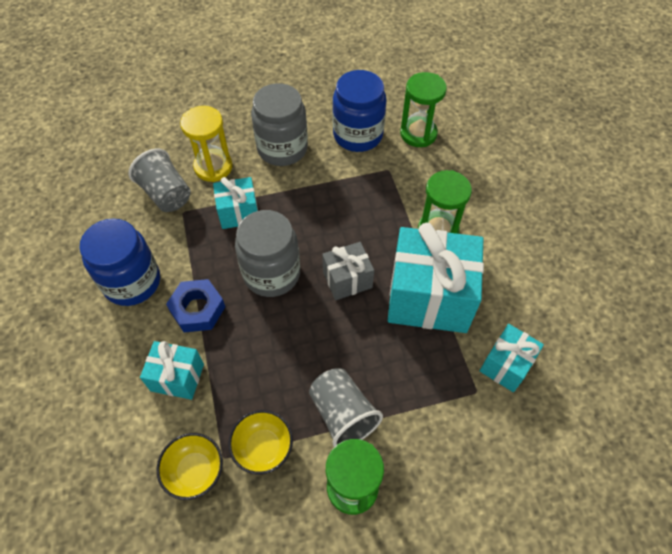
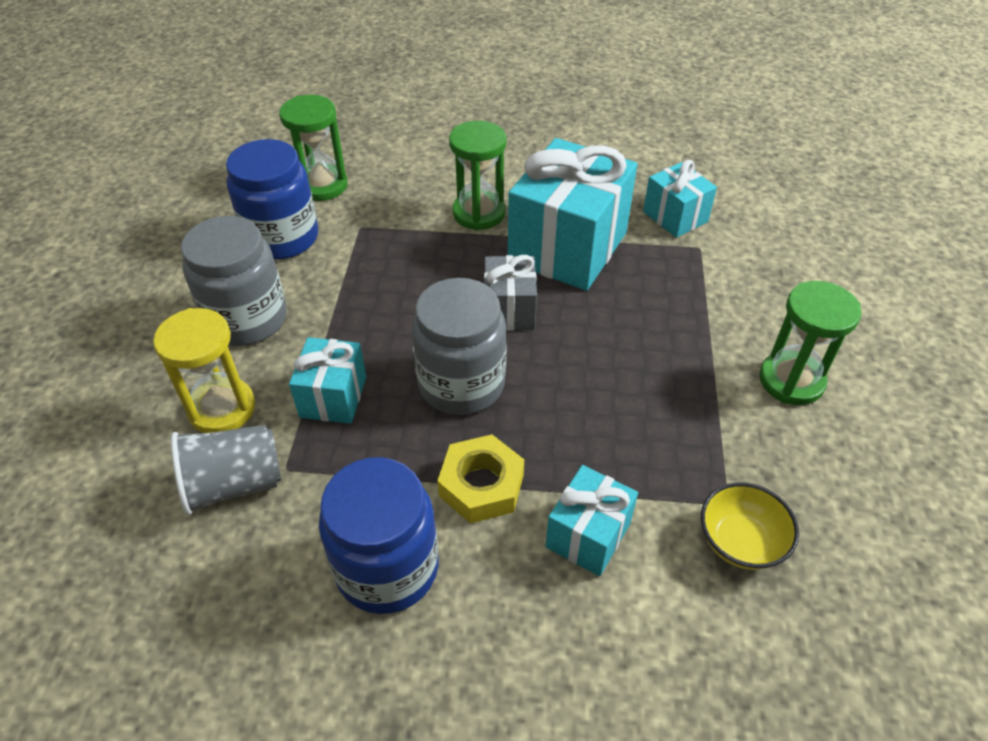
camera: 70 degrees left, 10 degrees down
blue nut [166,279,225,332] -> yellow nut [437,434,524,523]
yellow bowl [228,410,293,475] -> none
grey cup [309,368,383,447] -> none

